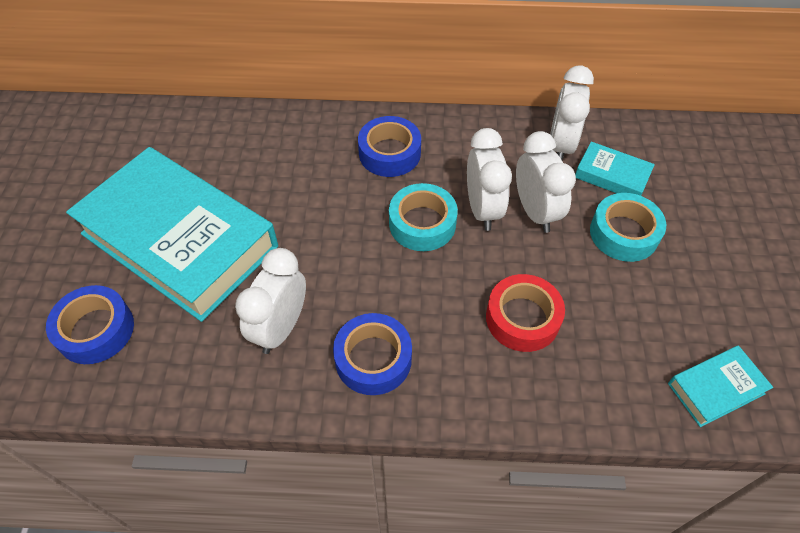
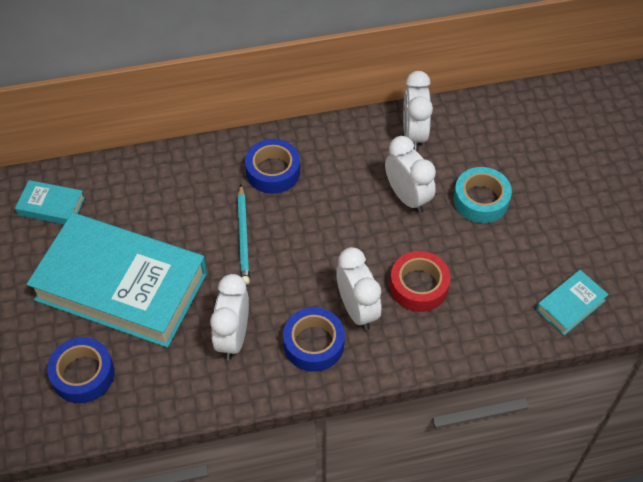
camera: 15 degrees left, 0 degrees up
turquoise tape [389,183,458,251] -> none
white clock [467,128,512,231] -> white clock moved to [336,247,381,330]
turquoise book [575,141,655,196] -> turquoise book moved to [15,180,85,224]
none -> turquoise pencil [237,184,250,285]

